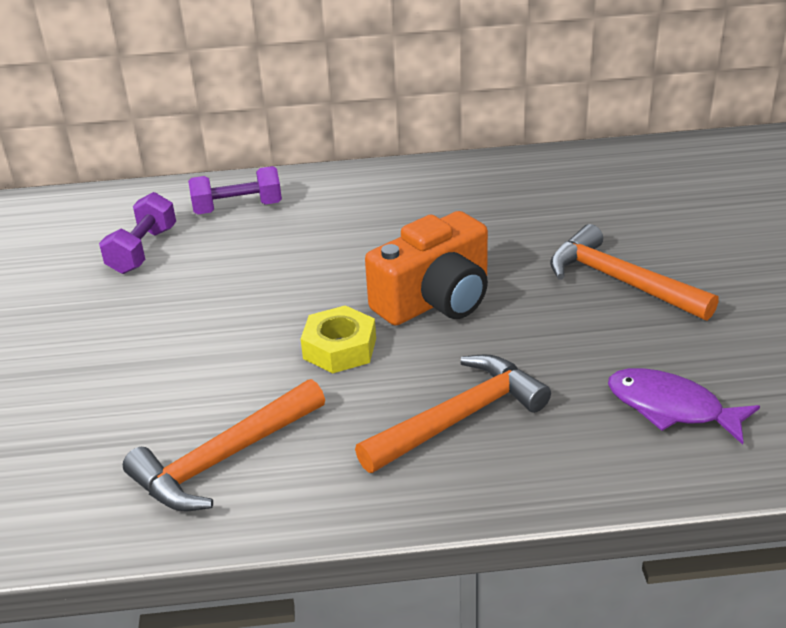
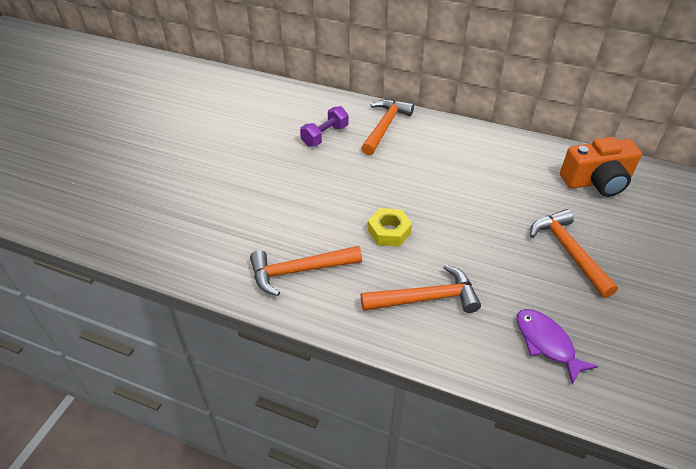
camera: 25 degrees right, 10 degrees up
purple dumbbell [188,166,282,214] -> orange hammer [361,99,414,156]
orange camera [365,211,488,326] -> orange camera moved to [560,137,642,197]

